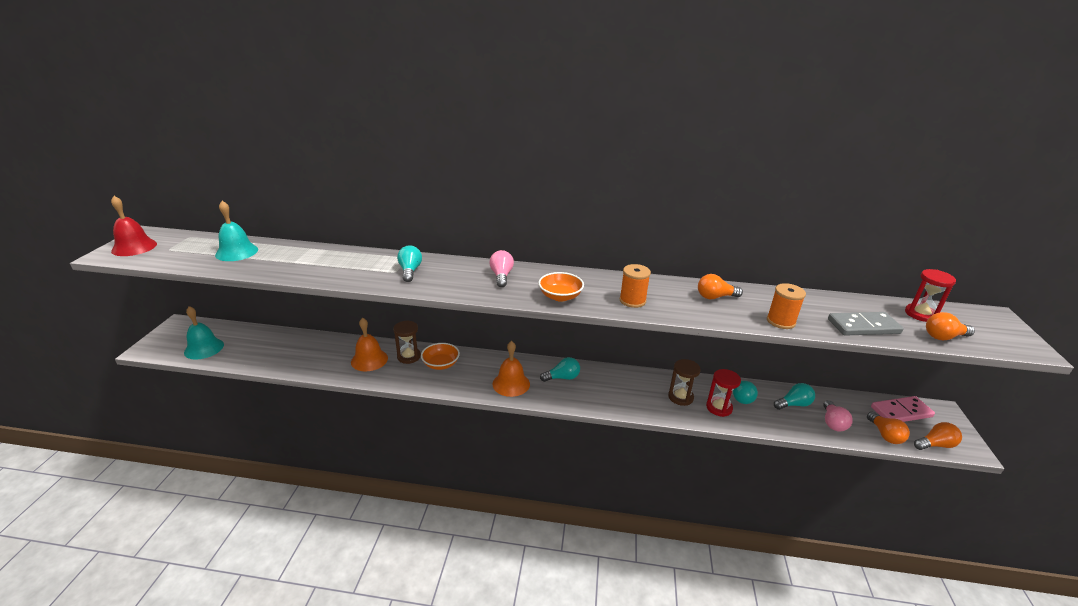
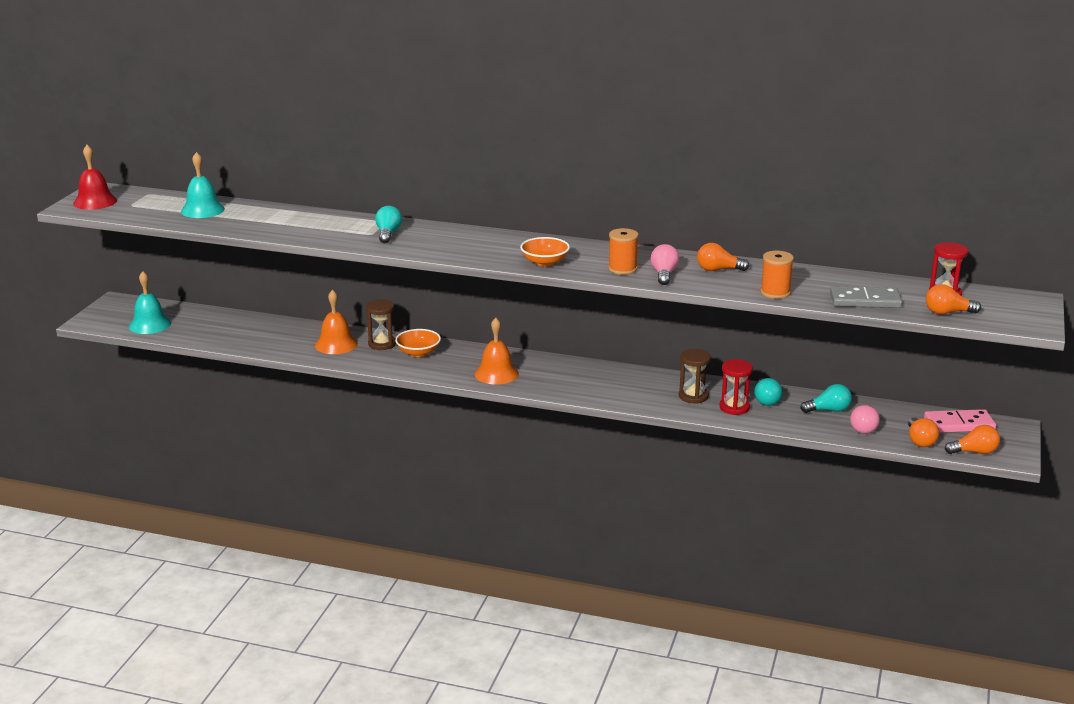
camera: 10 degrees right, 5 degrees down
pink light bulb [489,250,514,287] -> pink light bulb moved to [651,244,679,285]
turquoise light bulb [540,357,580,382] -> none

